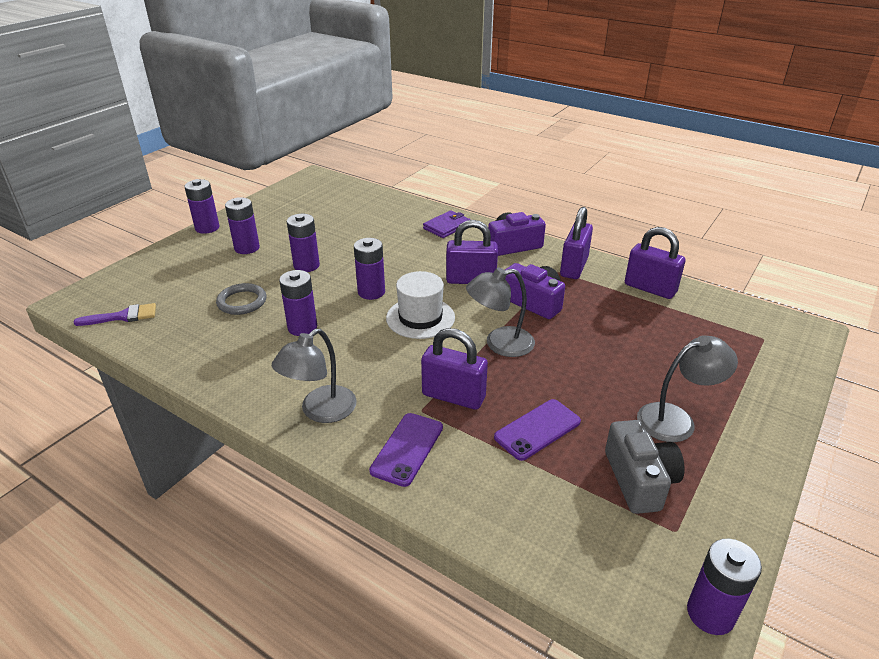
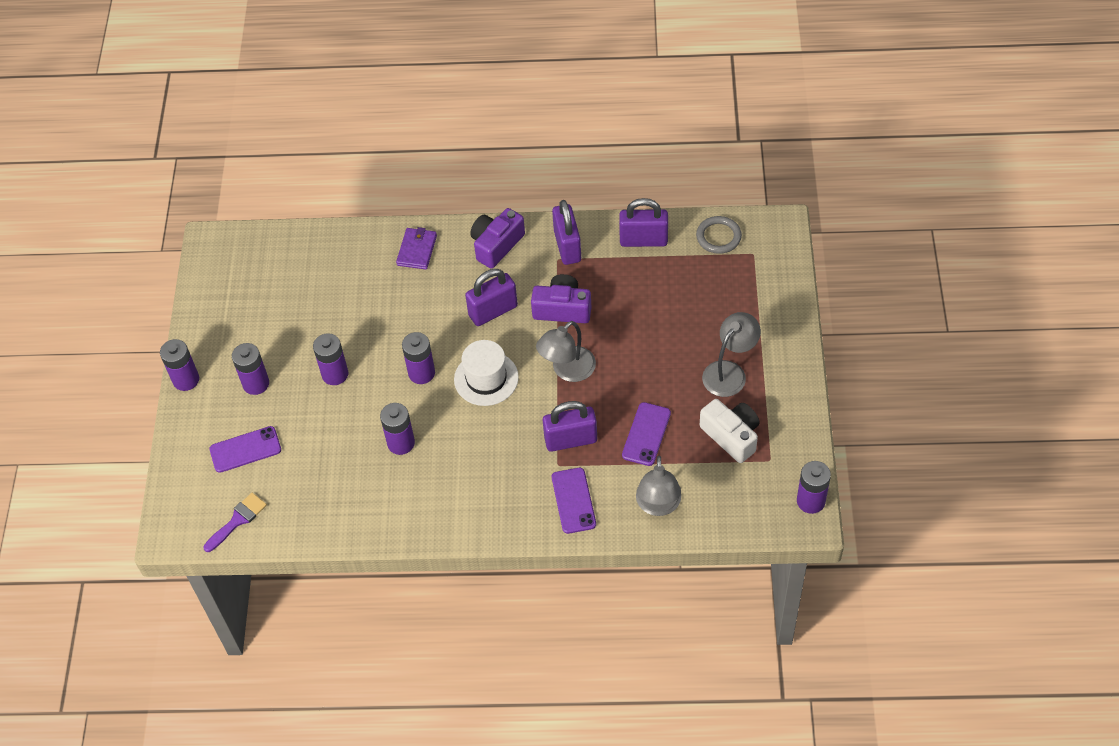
camera: 30 degrees left, 20 degrees up
grey ring [216,283,266,315] -> grey ring moved to [696,216,742,254]
grey lamp [272,329,357,423] -> grey lamp moved to [636,456,681,516]
grey camera [605,420,685,514] -> white camera [700,399,759,463]
none -> purple phone [209,426,281,473]

